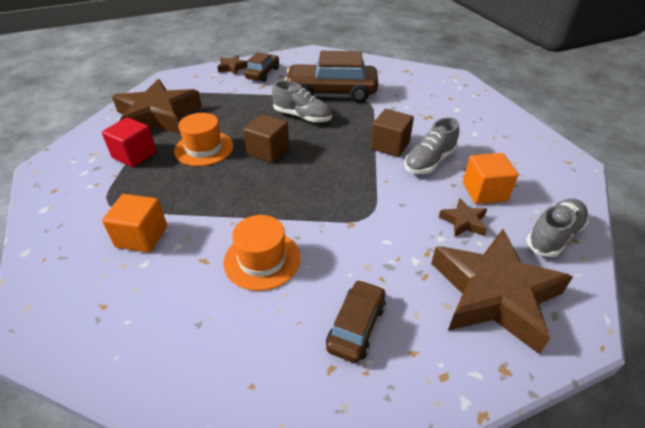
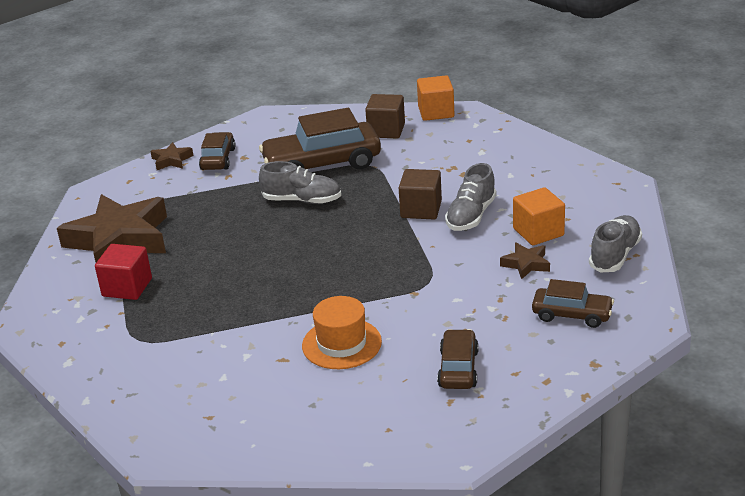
camera: 15 degrees left, 10 degrees down
orange cube [102,194,167,253] -> orange cube moved to [417,75,454,121]
orange hat [174,113,233,166] -> none
brown cube [244,114,289,163] -> brown cube moved to [365,94,405,139]
brown star [431,229,573,354] -> brown car [532,279,614,328]

